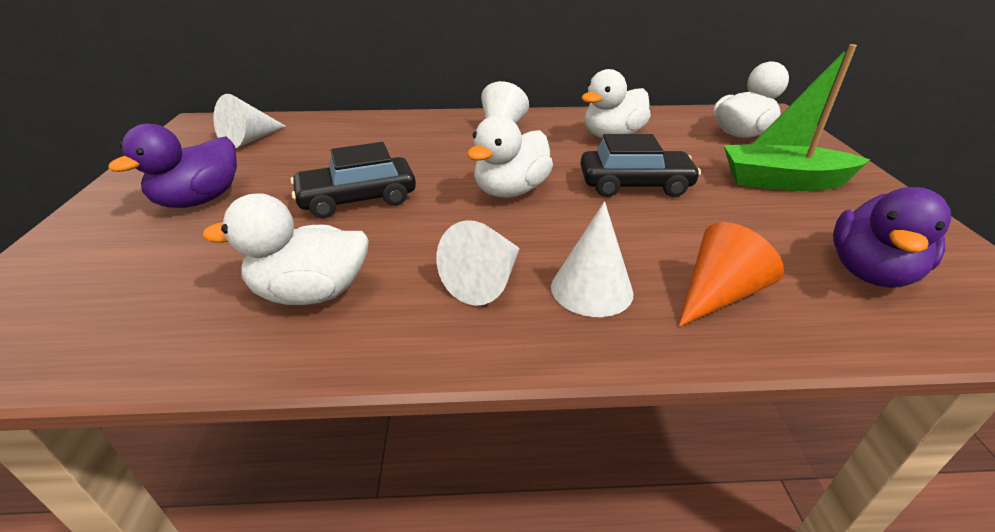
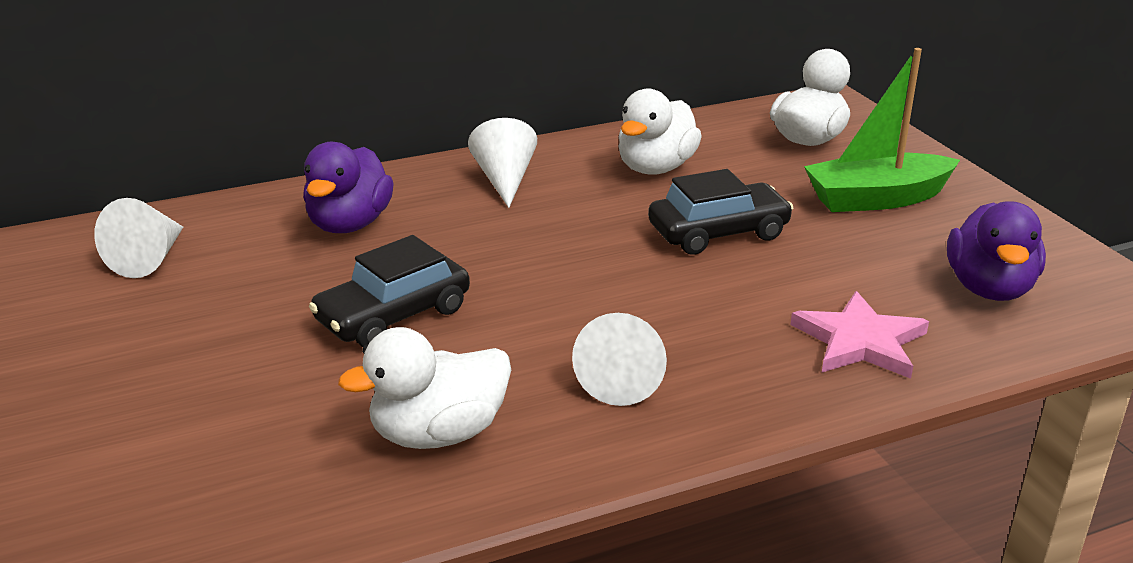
camera: 20 degrees left, 5 degrees down
purple duck [108,123,237,208] -> purple duck moved to [303,142,394,233]
white duck [467,115,553,198] -> none
white cone [551,201,634,317] -> none
orange cone [679,222,784,327] -> pink star [790,291,929,379]

